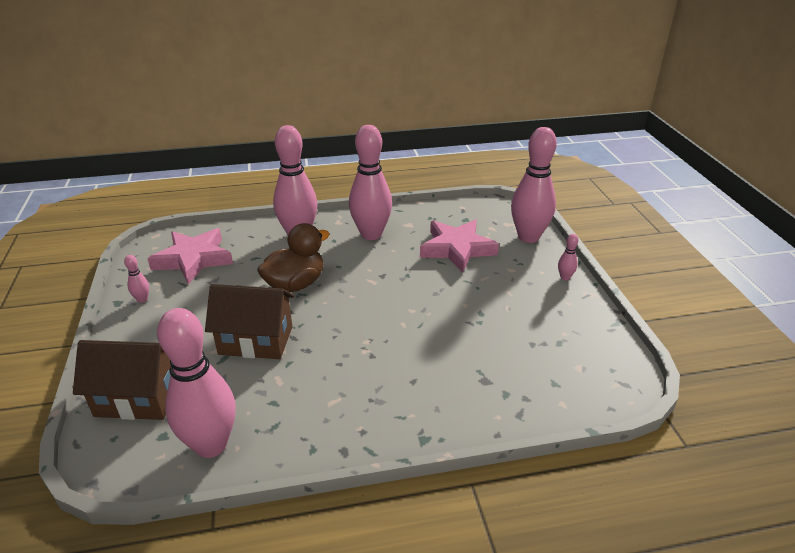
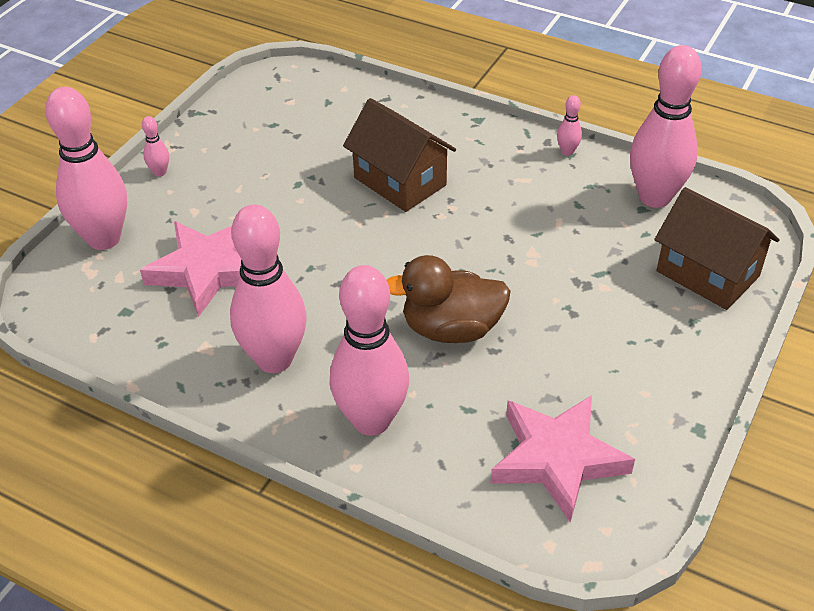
camera: 140 degrees left, 10 degrees up
pink bowling pin [124,255,149,303] -> pink bowling pin moved to [557,95,582,156]
brown house [205,284,294,359] -> brown house moved to [343,98,456,212]

